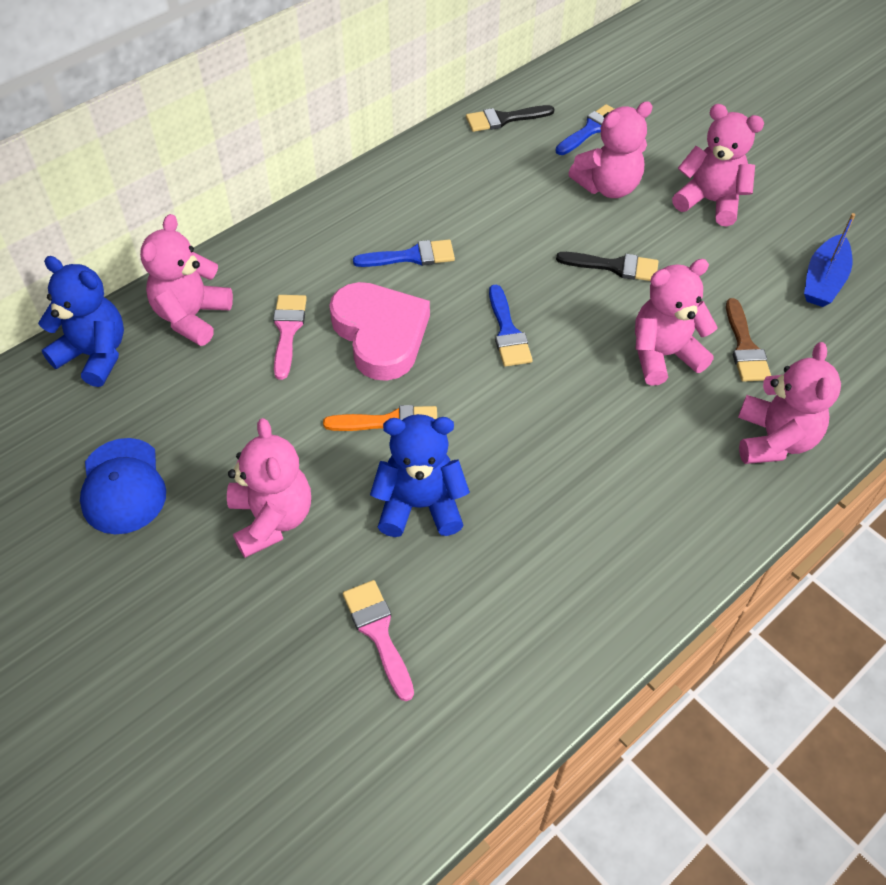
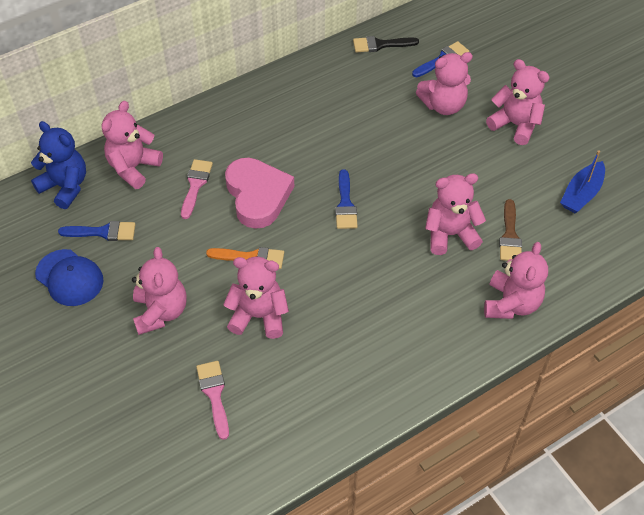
camera: 10 degrees right, 0 degrees up
blue cap [80,438,166,534] -> blue cap turned 45 degrees counterclockwise [35,249,103,306]
blue brush [353,240,455,267] -> blue brush moved to [58,221,136,241]
blue teddy bear [370,414,470,537] -> pink teddy bear [223,257,289,339]
black brush [556,252,658,281] -> none

